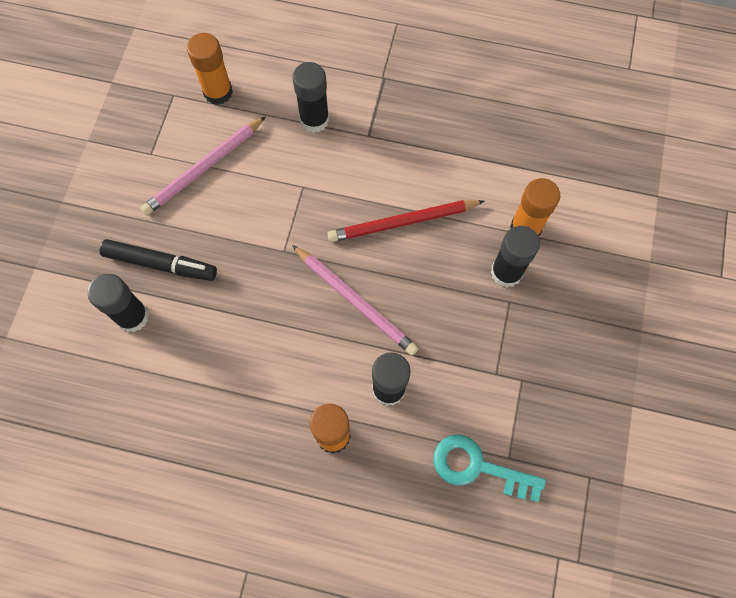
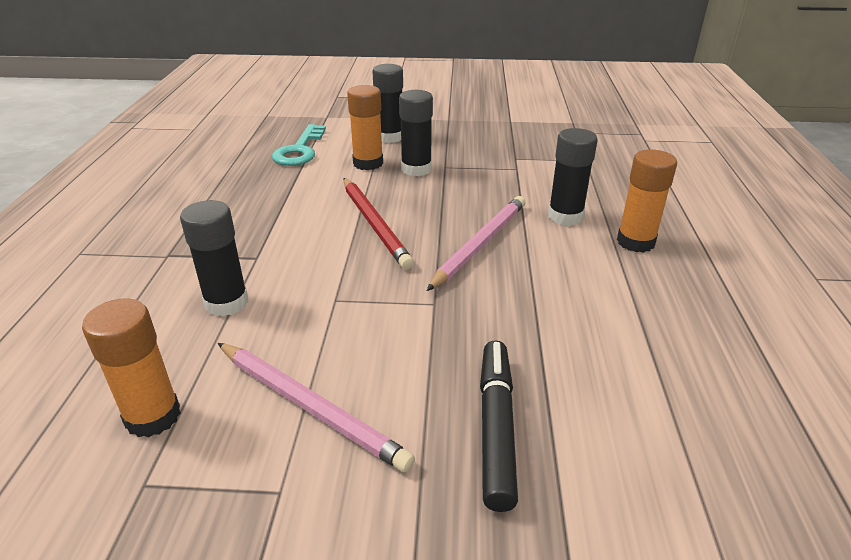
camera: 100 degrees left, 35 degrees down
black glue stick [88,274,149,332] -> black glue stick moved to [372,64,403,143]
turquoise key [433,434,546,502] -> turquoise key moved to [272,124,326,166]

